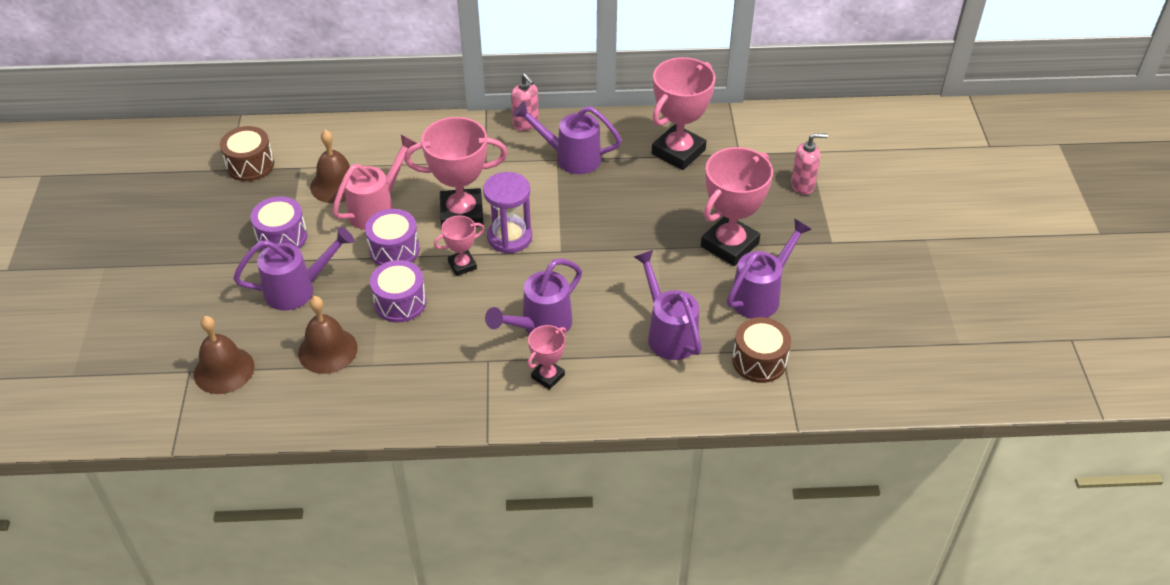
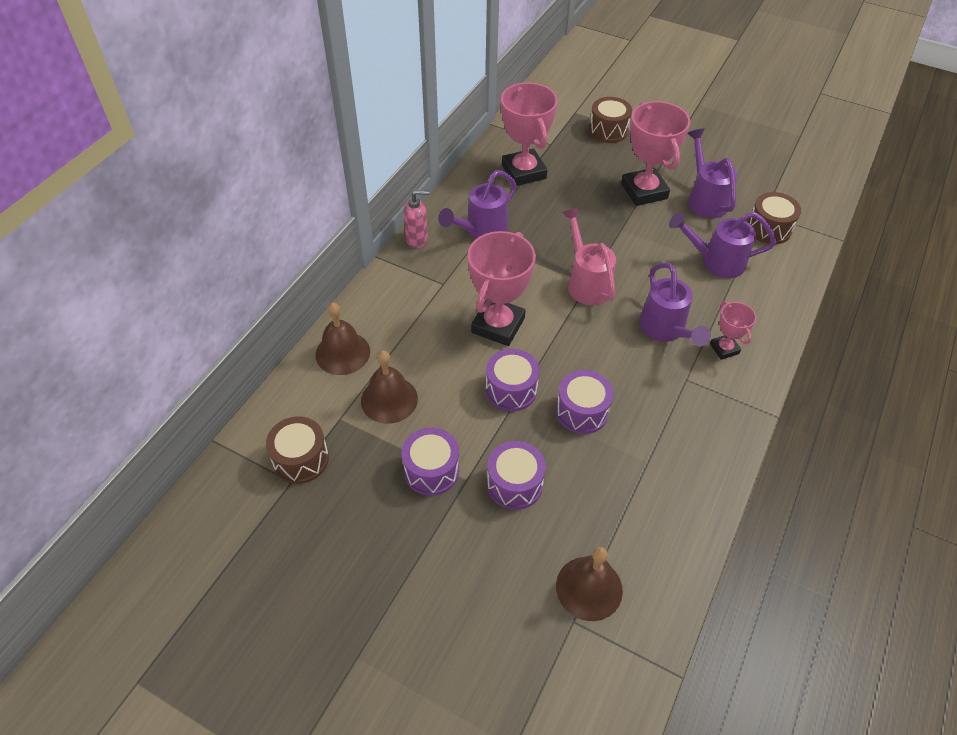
camera: 60 degrees left, 5 degrees up
purple watering can [233,227,354,310] -> purple drum [487,441,546,510]
brown bell [298,296,358,374] -> brown bell moved to [315,302,370,375]
pink watering can [332,135,417,230] -> pink watering can moved to [562,207,616,305]
pink trophy [434,216,485,276] -> none
purple hourglass [483,172,532,253] -> none
pink soap dispenser [791,133,828,195] -> brown drum [589,97,632,143]

